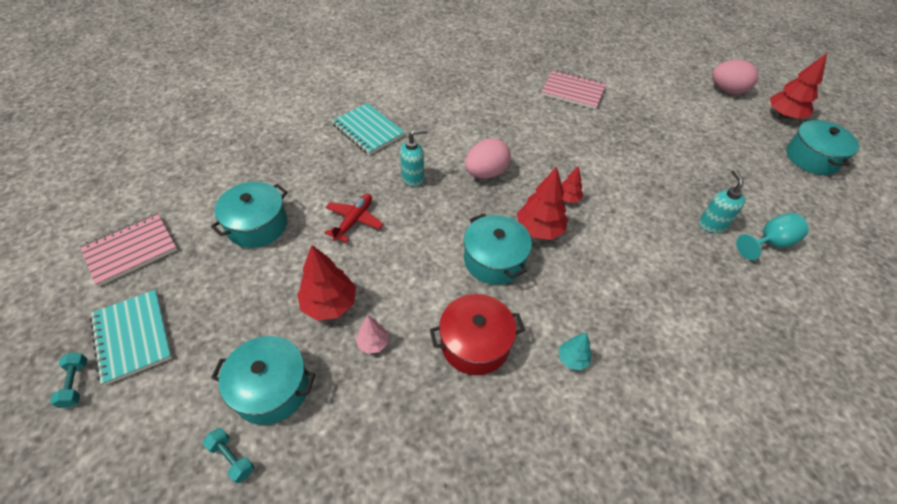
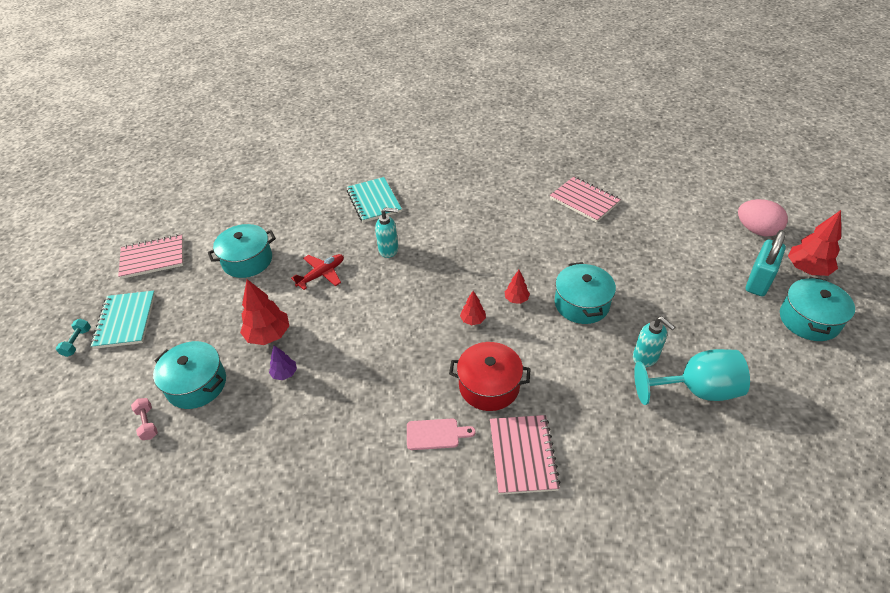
camera: 25 degrees right, 5 degrees down
turquoise dumbbell [203,428,254,483] -> pink dumbbell [131,398,158,440]
pink tree [356,316,389,354] -> purple tree [269,345,297,380]
red pot [430,294,525,375] -> red pot moved to [449,342,531,411]
turquoise pot [464,214,532,285] -> turquoise pot moved to [555,262,616,324]
pink egg [465,138,511,178] -> none
red tree [517,167,568,240] -> red tree [460,291,486,325], size x0.55
turquoise tree [558,332,592,370] -> pink cutting board [407,418,476,450]
turquoise soap dispenser [699,169,745,233] -> turquoise soap dispenser turned 120 degrees clockwise [633,317,675,367]
turquoise goblet [736,213,809,260] -> turquoise goblet [634,349,750,405], size x1.52
none -> pink notebook [490,415,561,495]
none -> turquoise padlock [746,230,786,296]

